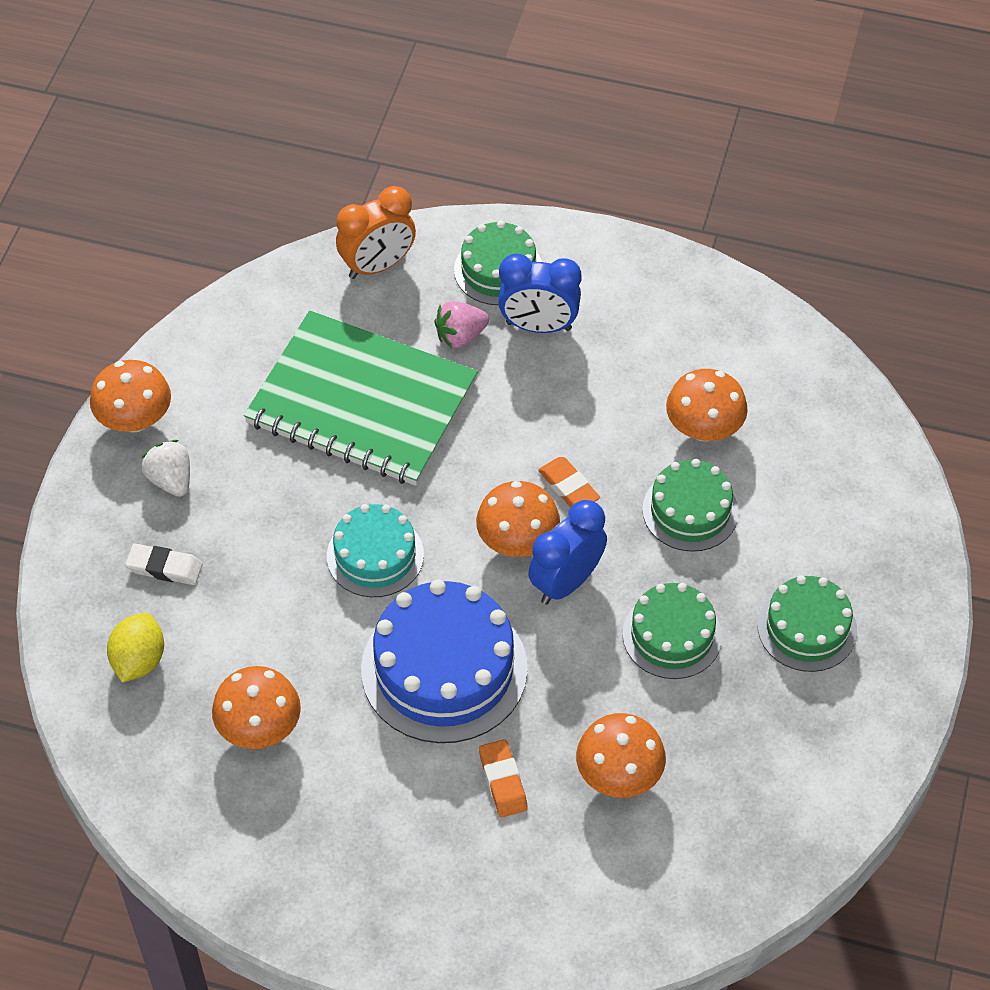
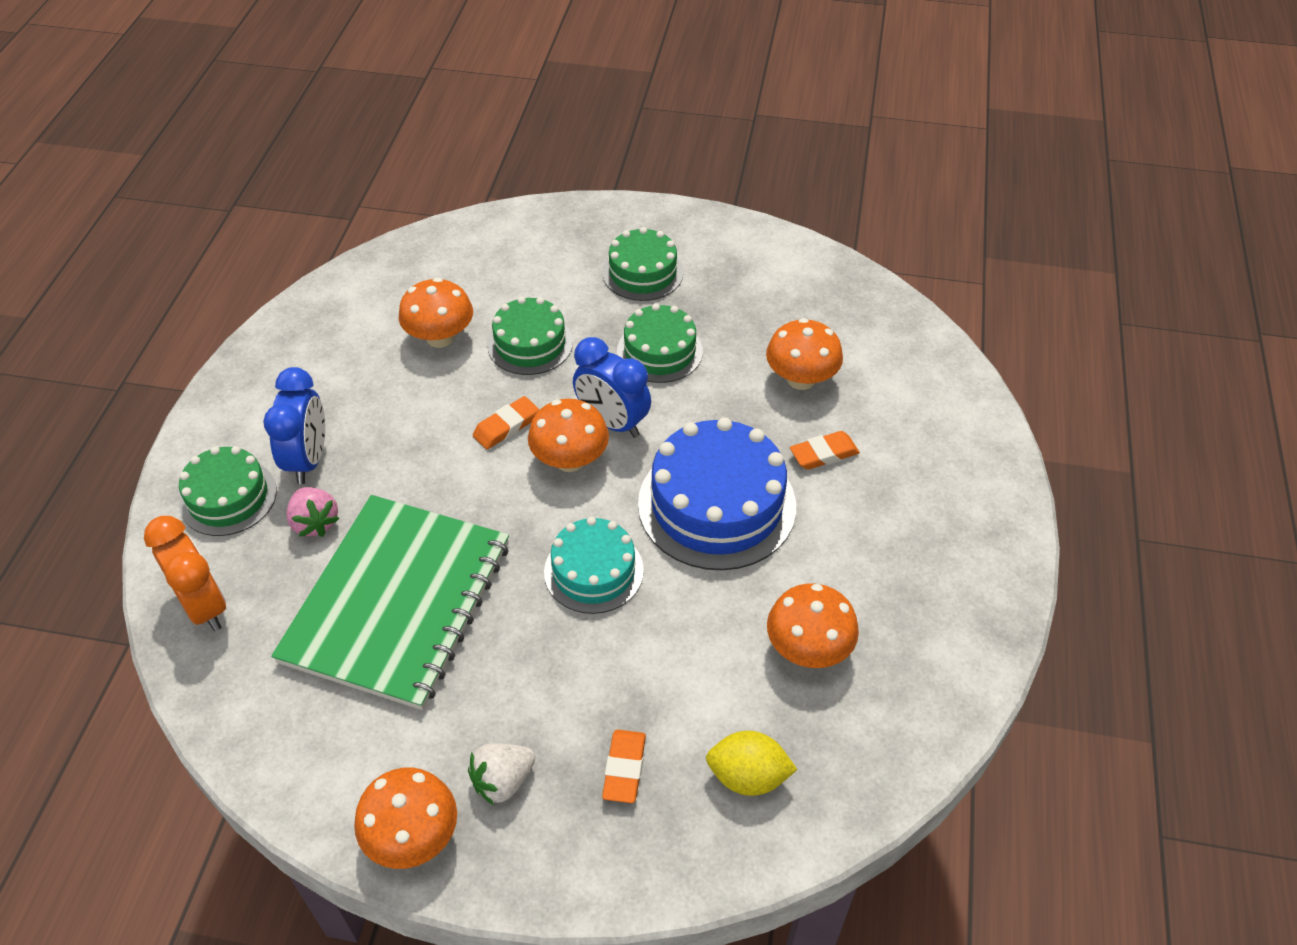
camera: 95 degrees left, 5 degrees down
white eraser [125,544,203,585] -> orange eraser [602,730,646,803]

